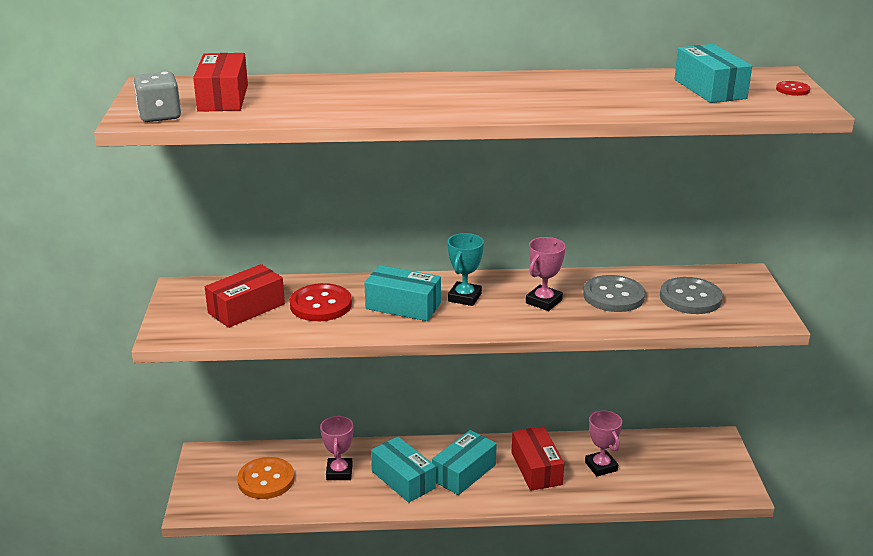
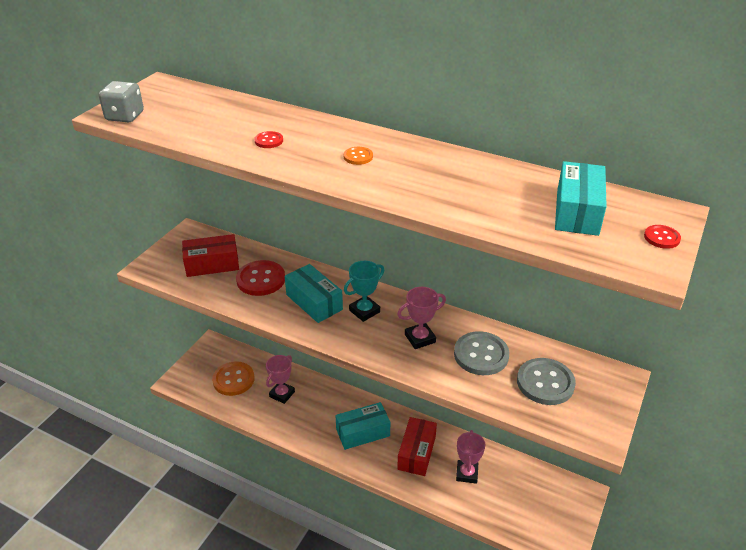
camera: 30 degrees right, 10 degrees up
red box [193,53,248,112] -> none
turquoise box [371,436,436,503] -> none
none -> red button [254,131,283,148]
none -> orange button [344,147,373,165]

